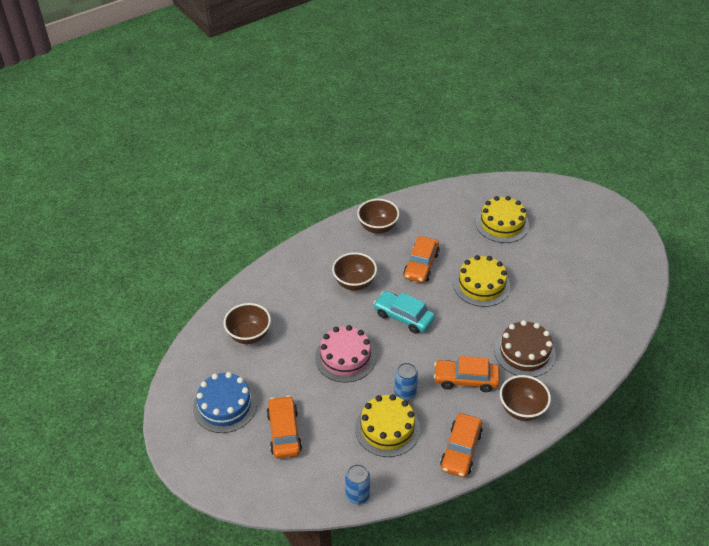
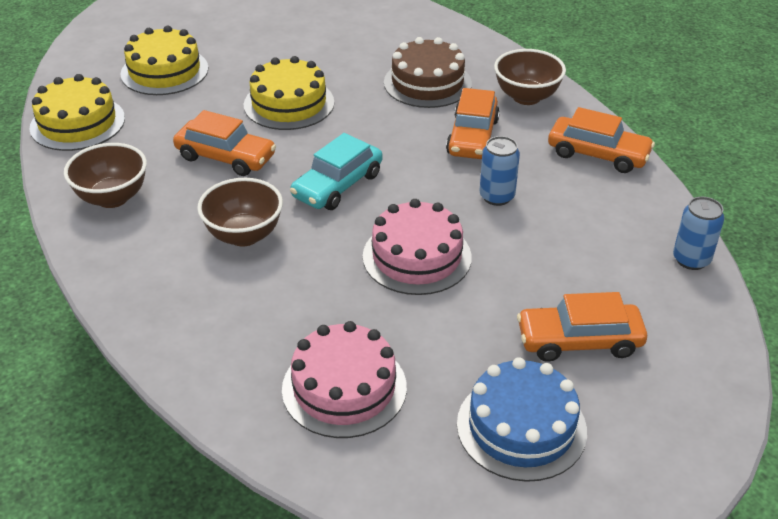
camera: 85 degrees left, 5 degrees down
brown bowl [224,303,271,344] -> pink cake [282,321,407,438]
yellow cake [355,394,420,457] -> yellow cake moved to [29,74,125,151]

